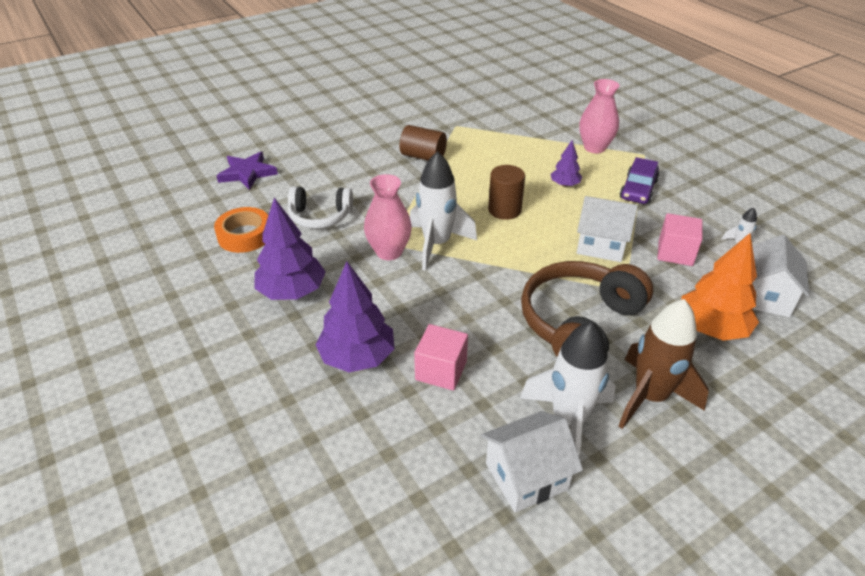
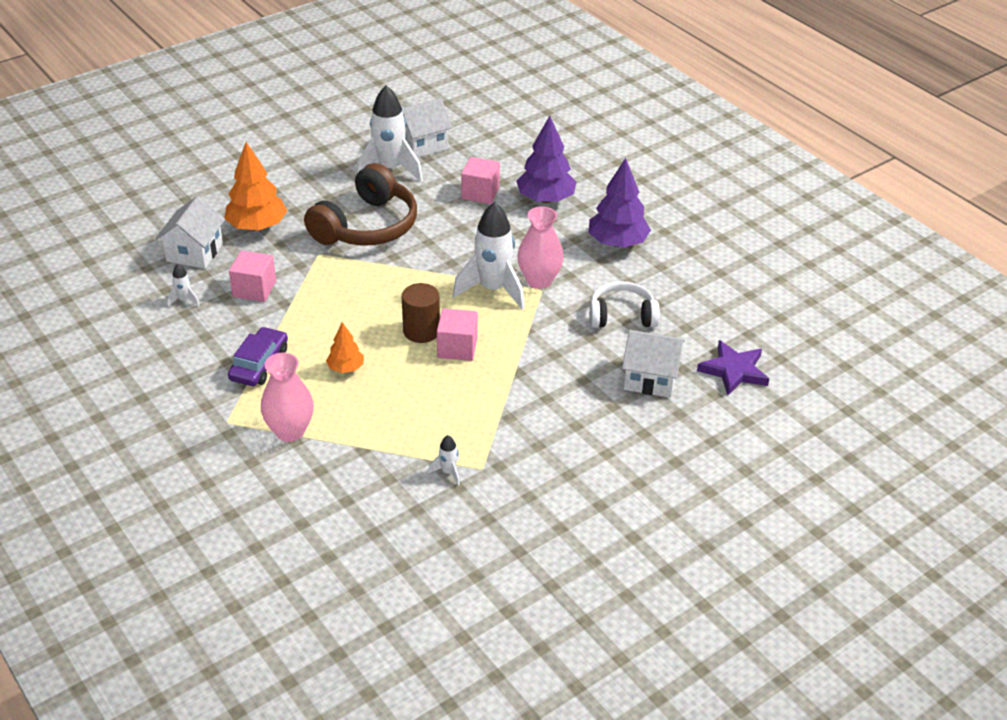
camera: 175 degrees right, 0 degrees up
orange tape [214,207,268,253] -> none
brown cylinder [400,125,447,161] -> none
purple tree [551,140,582,187] -> orange tree [326,322,364,373]
white house [577,196,638,262] -> white house moved to [622,330,685,398]
brown rocket [618,299,709,429] -> none
none -> white rocket [428,435,460,486]
none -> pink cube [437,308,478,361]

